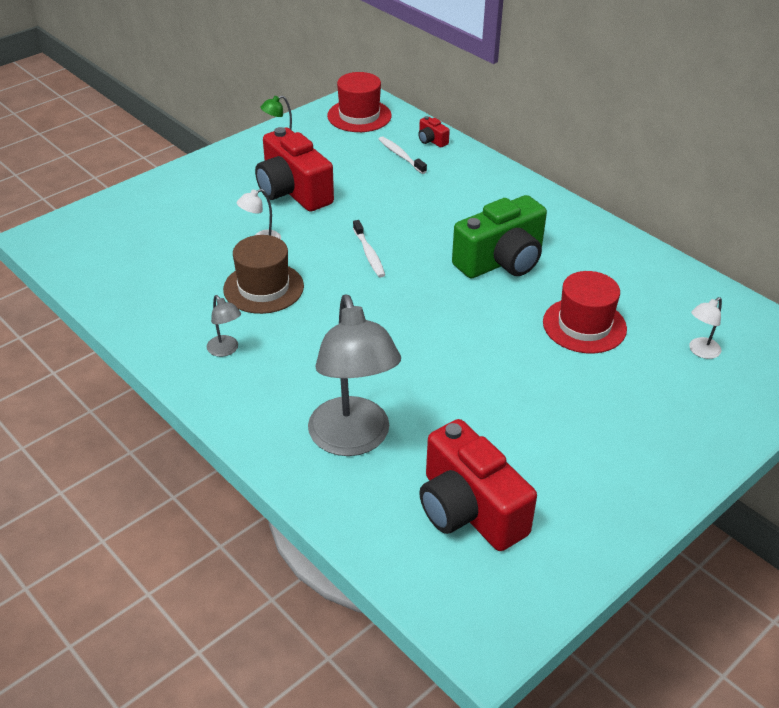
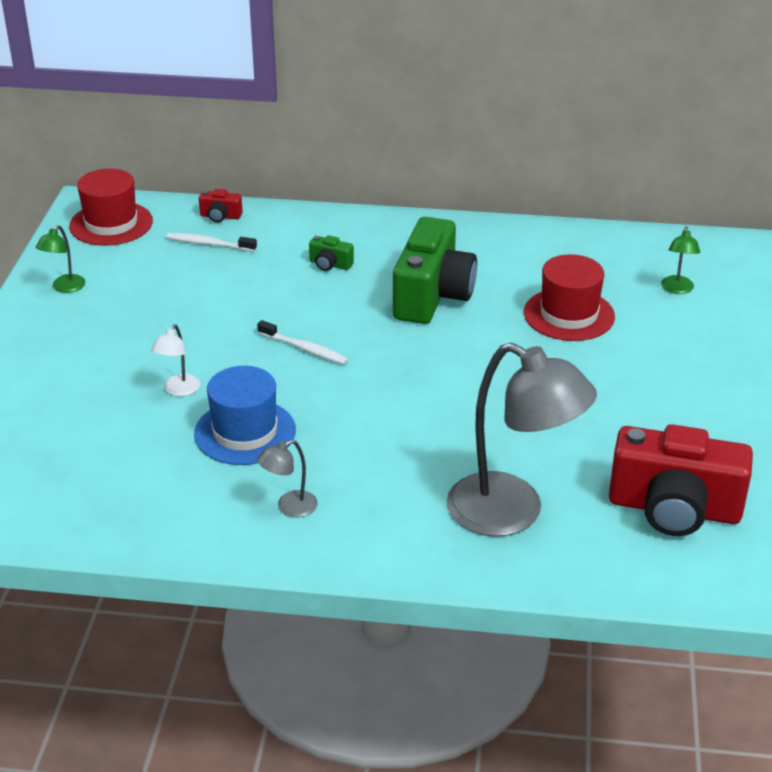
camera: 40 degrees left, 5 degrees down
grey lamp [207,295,241,357] -> grey lamp turned 135 degrees clockwise [257,440,318,518]
brown hat [223,235,304,314] -> blue hat [194,366,296,465]
red camera [255,127,334,212] -> none
white lamp [689,297,722,359] -> green lamp [661,227,700,294]
none -> green camera [309,235,354,271]

